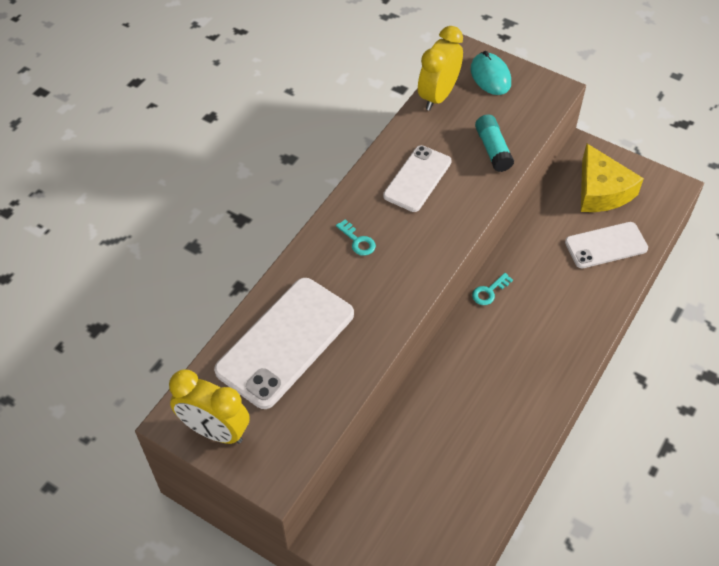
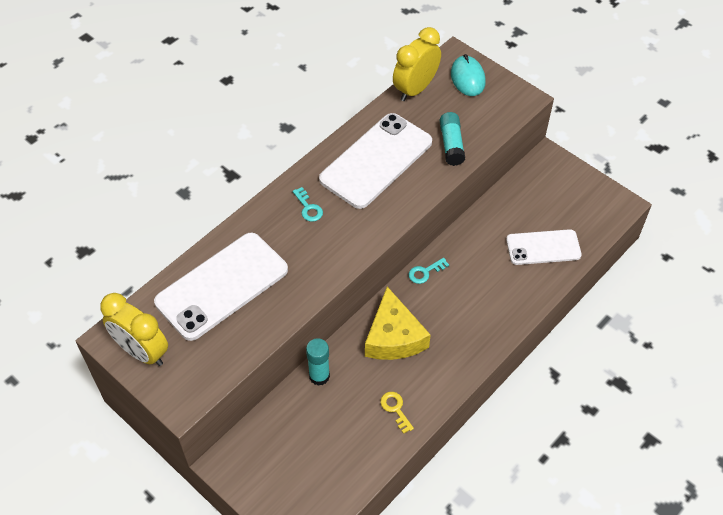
camera: 10 degrees right, 0 degrees up
white phone [383,145,452,212] -> white phone [319,113,432,209], size x1.63
yellow cheese [581,144,644,212] -> yellow cheese moved to [365,287,431,360]
none -> turquoise glue stick [306,338,330,386]
none -> yellow key [380,392,414,434]

